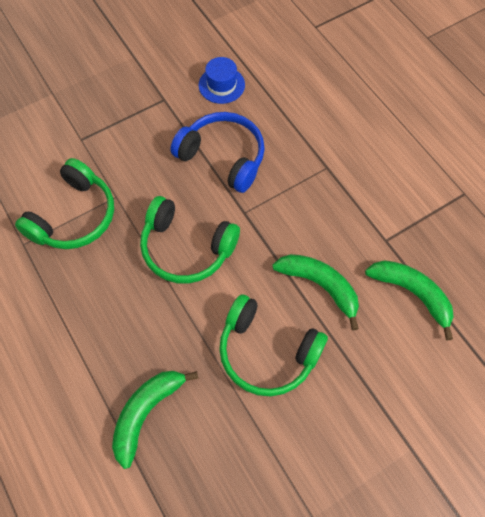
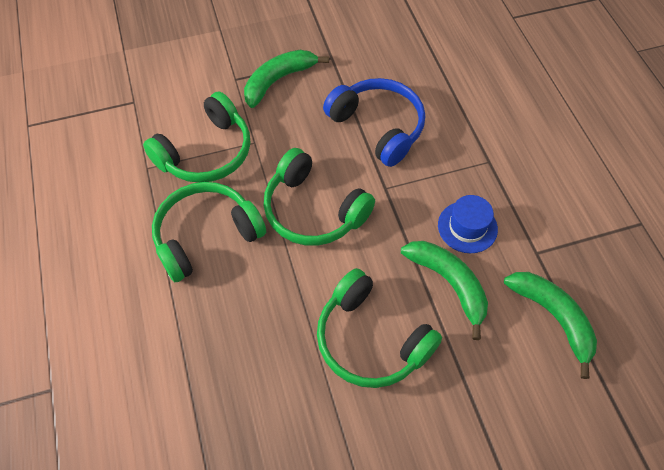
camera: 15 degrees right, 5 degrees down
green banana [112,371,198,469] -> green banana moved to [244,50,329,108]
blue hat [199,57,245,104] -> blue hat moved to [438,195,498,253]
none -> green headphones [152,182,266,282]

